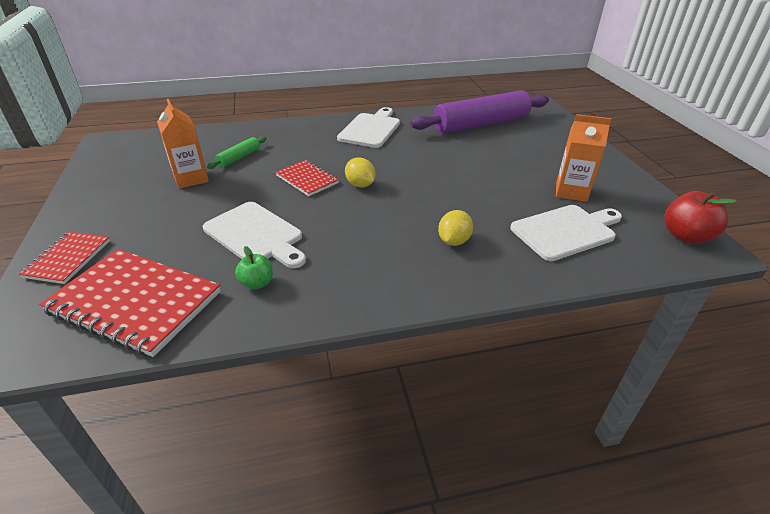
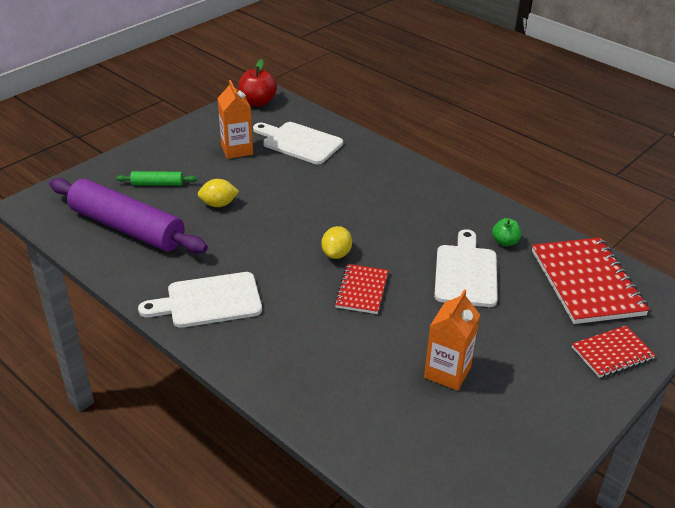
camera: 125 degrees left, 0 degrees up
green rolling pin [207,136,267,169] -> green rolling pin moved to [116,171,197,186]
yellow lemon [438,210,473,246] -> yellow lemon moved to [197,179,239,207]

